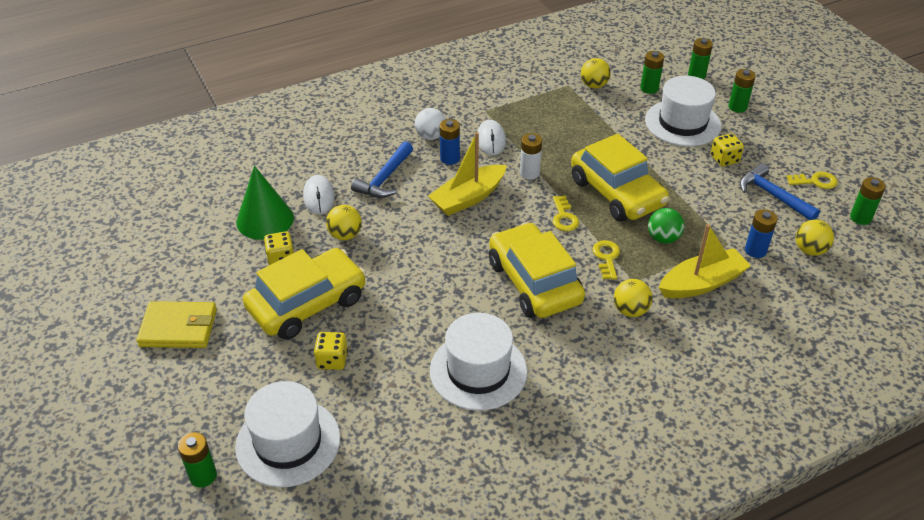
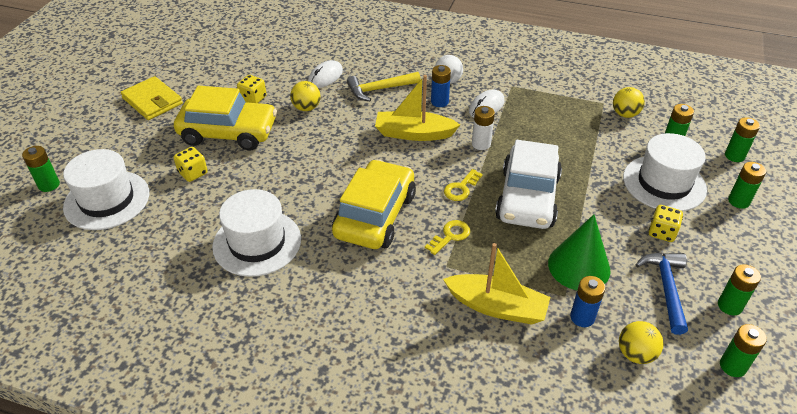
camera: 45 degrees right, 0 degrees up
green cone [236,166,294,240] -> green cone moved to [548,215,610,290]
blue hammer [351,141,413,198] -> yellow hammer [347,72,421,101]
yellow car [571,134,669,222] -> white car [495,140,562,229]
yellow ball [614,279,653,317] -> none
green ball [648,208,684,244] -> none
yellow key [787,172,838,189] -> green battery [718,264,761,316]

